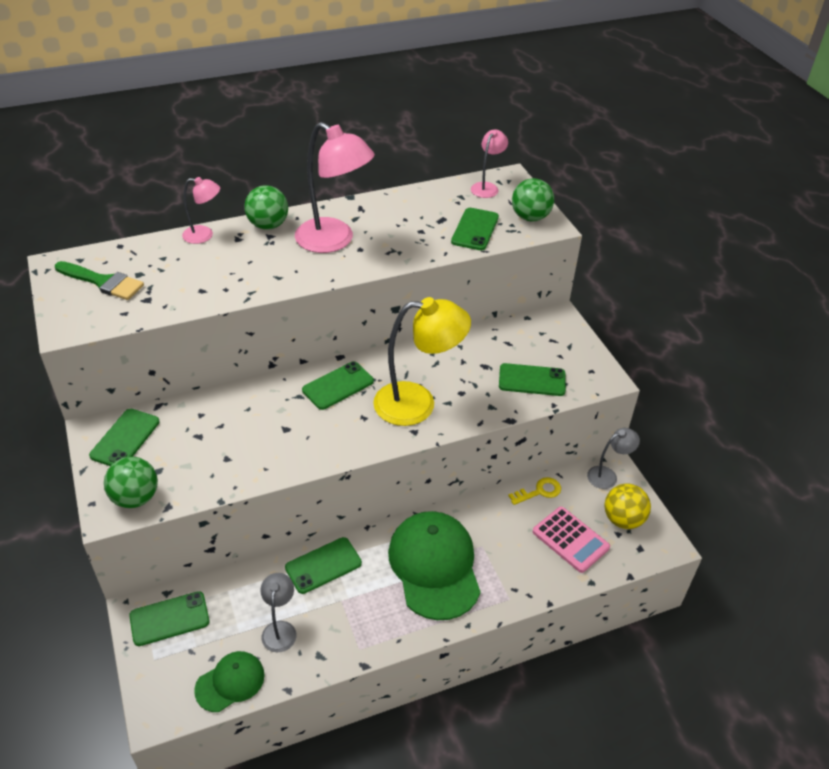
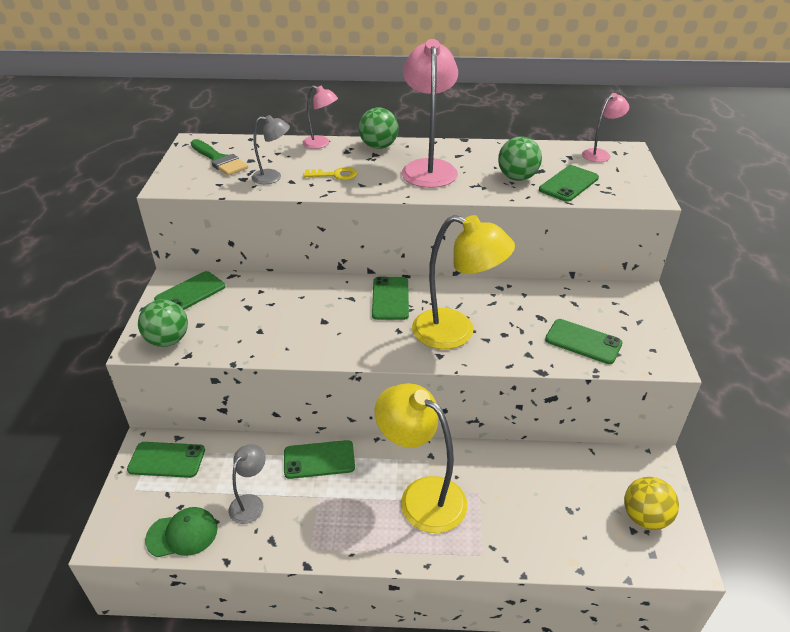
camera: 25 degrees right, 5 degrees down
pink lamp [295,122,375,253] -> pink lamp turned 150 degrees counterclockwise [402,39,458,188]
green phone [302,361,374,410] -> green phone turned 75 degrees counterclockwise [372,277,409,320]
green cap [388,511,481,620] -> yellow lamp [375,383,467,533]
yellow key [508,477,561,505] -> yellow key moved to [303,167,358,180]
green ball [512,178,554,221] -> green ball moved to [498,137,542,181]
pink calculator [533,506,610,573] -> none
grey lamp [587,428,640,489] -> grey lamp moved to [251,115,290,184]

